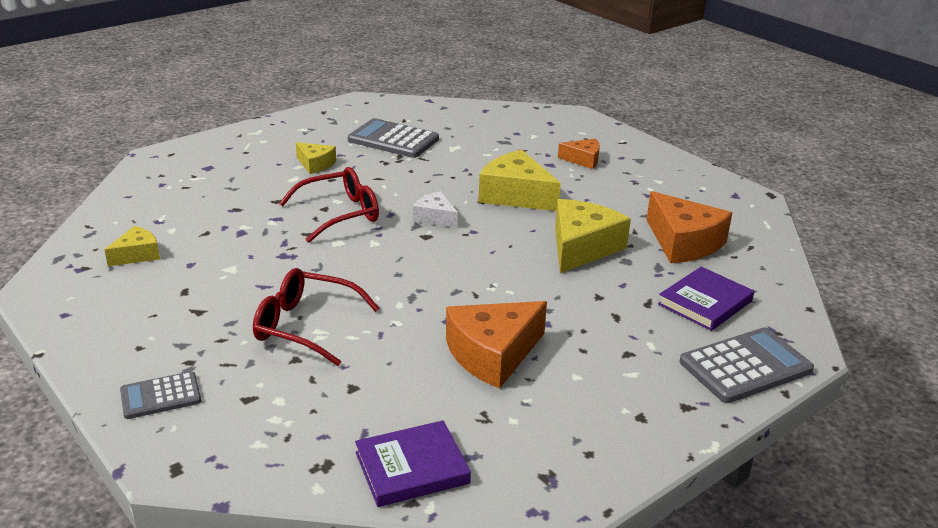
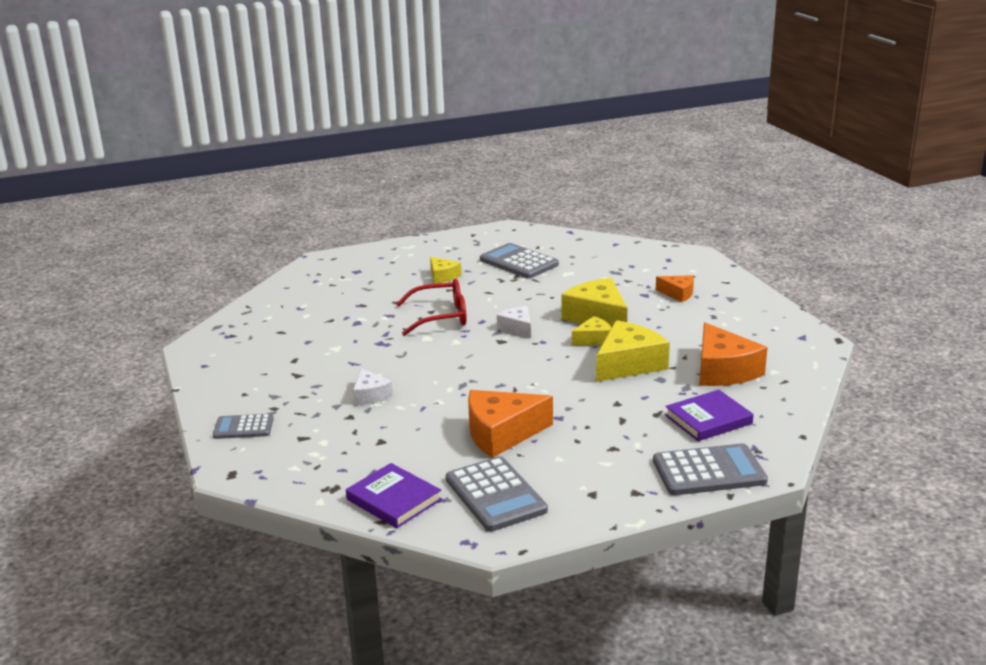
camera: 20 degrees right, 5 degrees down
yellow cheese [104,226,160,266] -> yellow cheese moved to [572,316,612,346]
red glasses [253,268,380,366] -> white cheese [353,368,393,405]
purple book [355,420,471,507] -> purple book turned 45 degrees clockwise [346,463,442,528]
none -> grey calculator [446,456,548,531]

